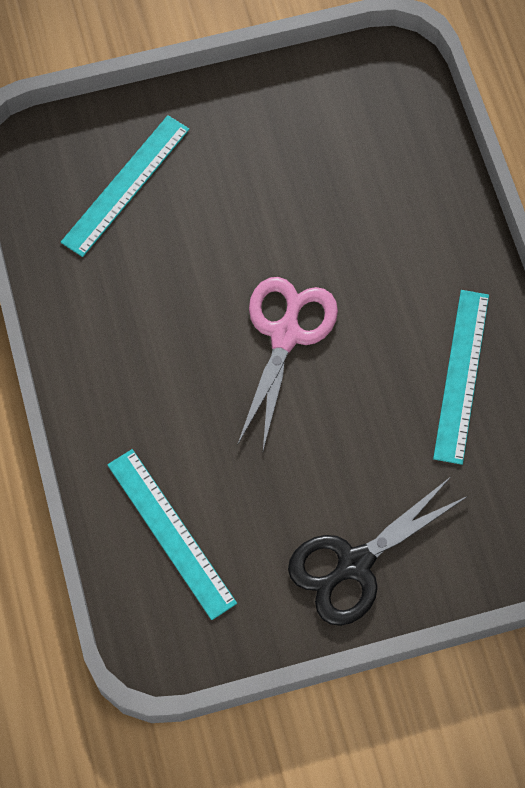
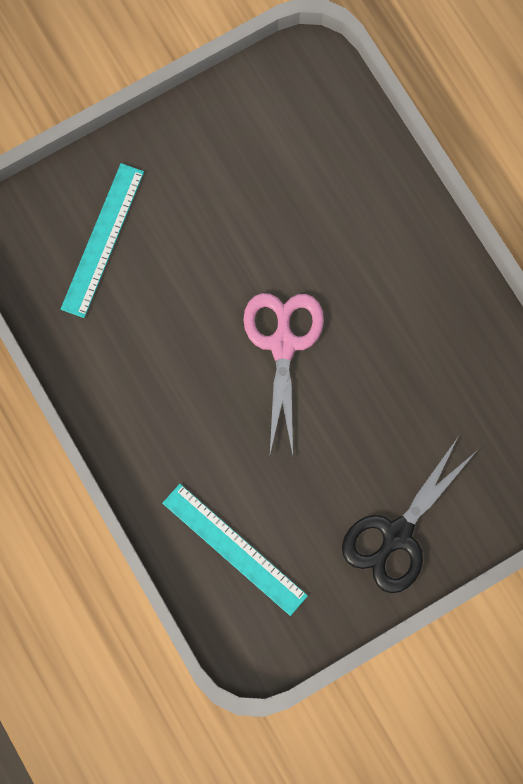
camera: 15 degrees left, 10 degrees up
turquoise ruler [433,290,489,465] -> none

